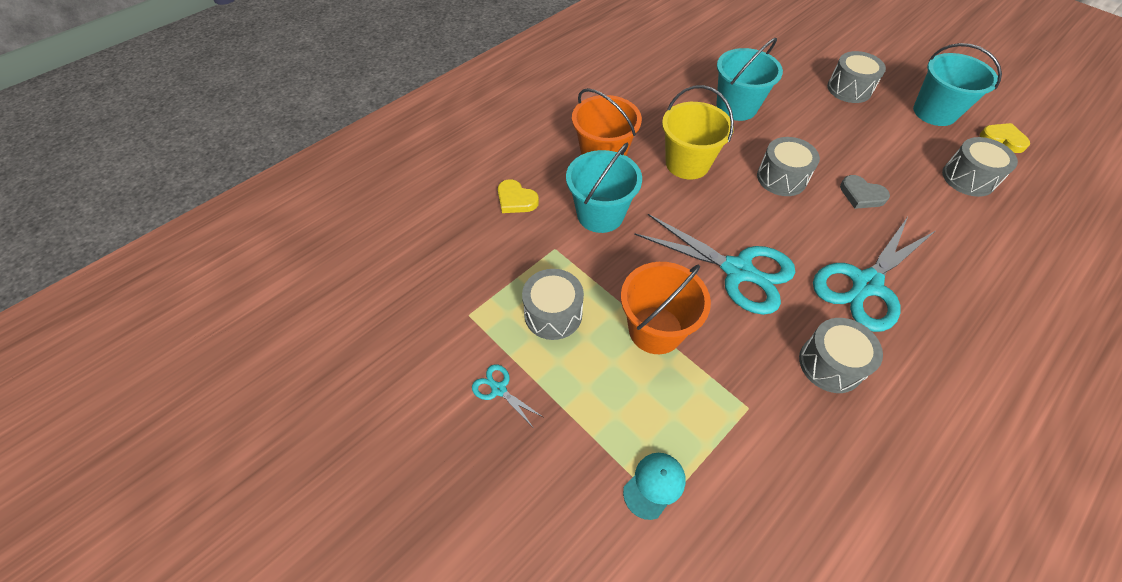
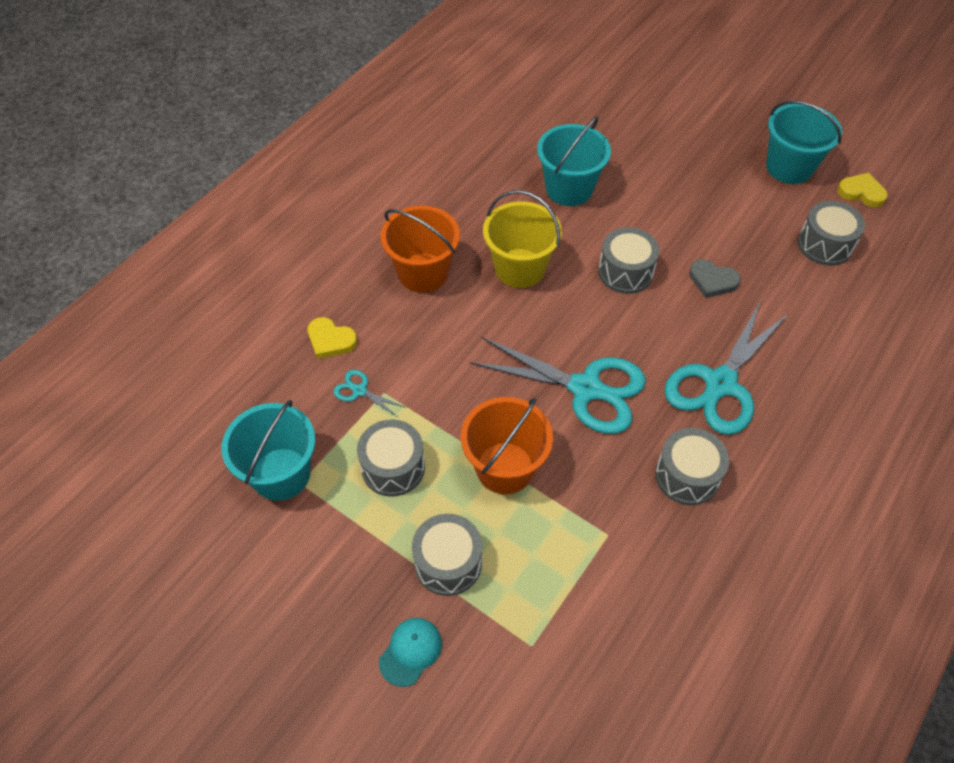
camera: 10 degrees left, 0 degrees up
turquoise scissors [472,364,543,427] -> turquoise scissors moved to [333,370,406,417]
turquoise bucket [566,143,642,233] -> turquoise bucket moved to [221,400,315,501]
turquoise cap [623,453,686,520] -> turquoise cap moved to [379,618,442,687]
grey drum [827,51,886,103] -> grey drum moved to [412,514,482,596]

